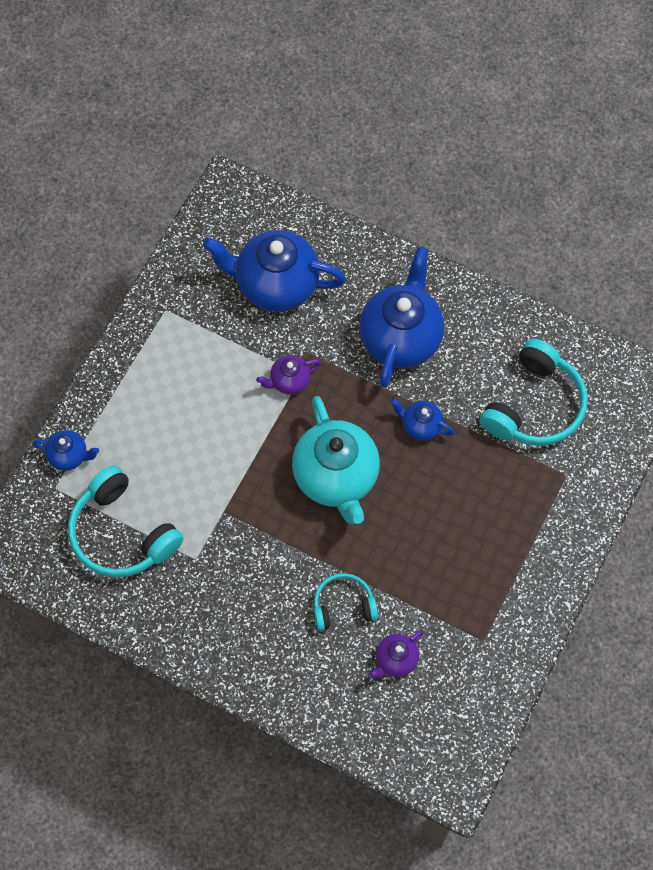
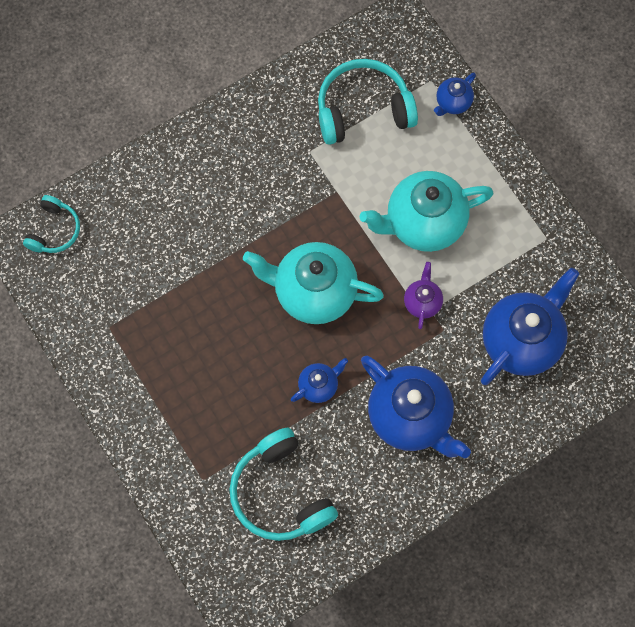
camera: 120 degrees right, 5 degrees up
turquoise headphones [314,573,378,631] -> turquoise headphones moved to [23,195,80,253]
purple teapot [369,630,424,679] -> none
none -> turquoise teapot [360,171,494,252]

